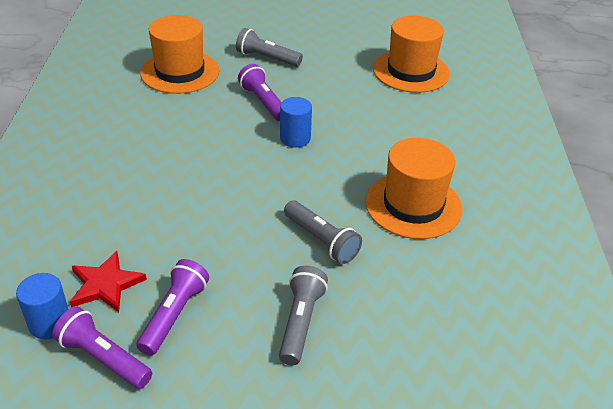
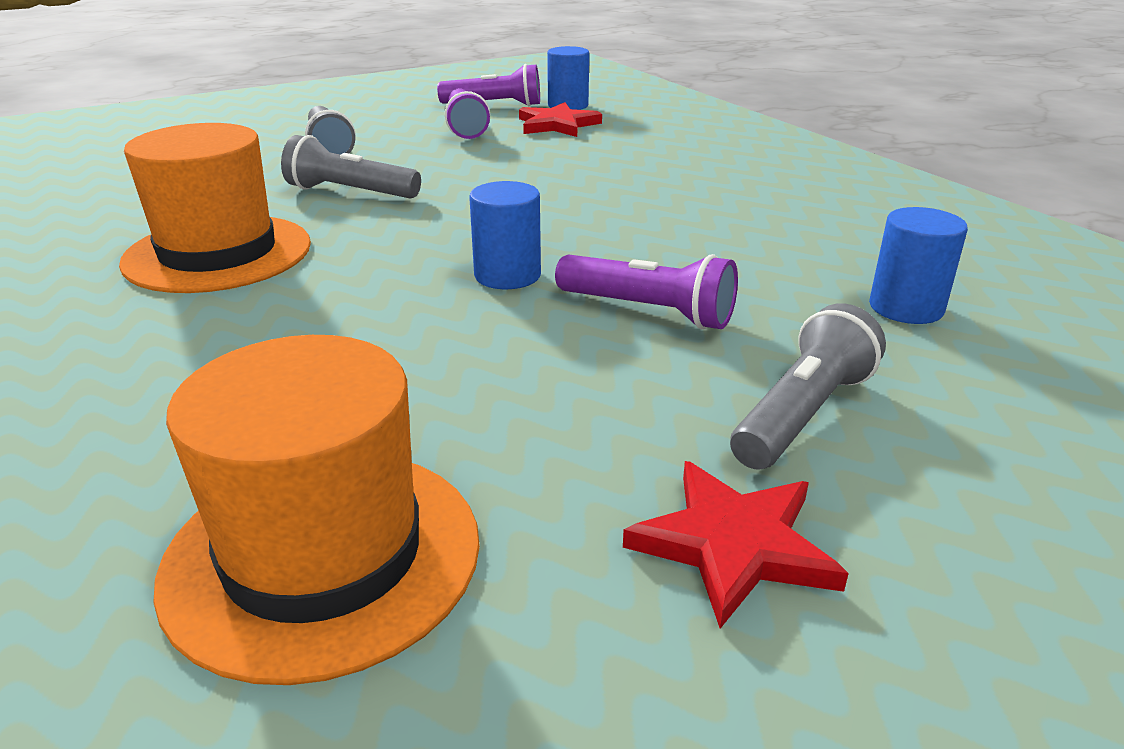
camera: 150 degrees right, 10 degrees down
orange hat [140,15,219,94] -> blue cylinder [869,207,968,324]
grey flashlight [236,28,303,67] -> grey flashlight turned 45 degrees counterclockwise [730,303,886,470]
none -> red star [623,461,849,629]

